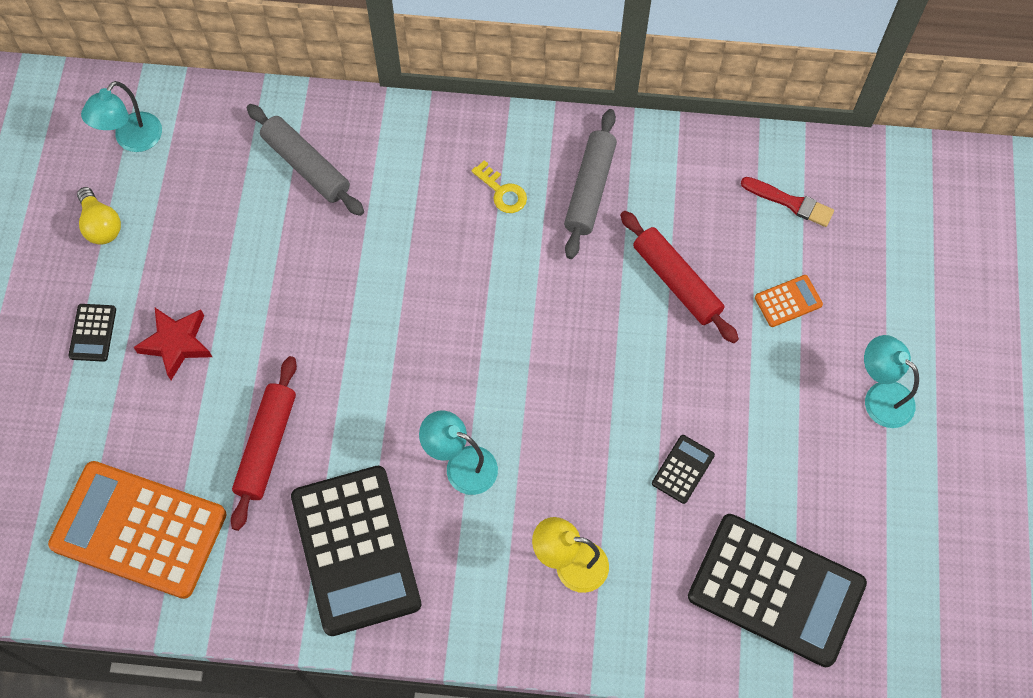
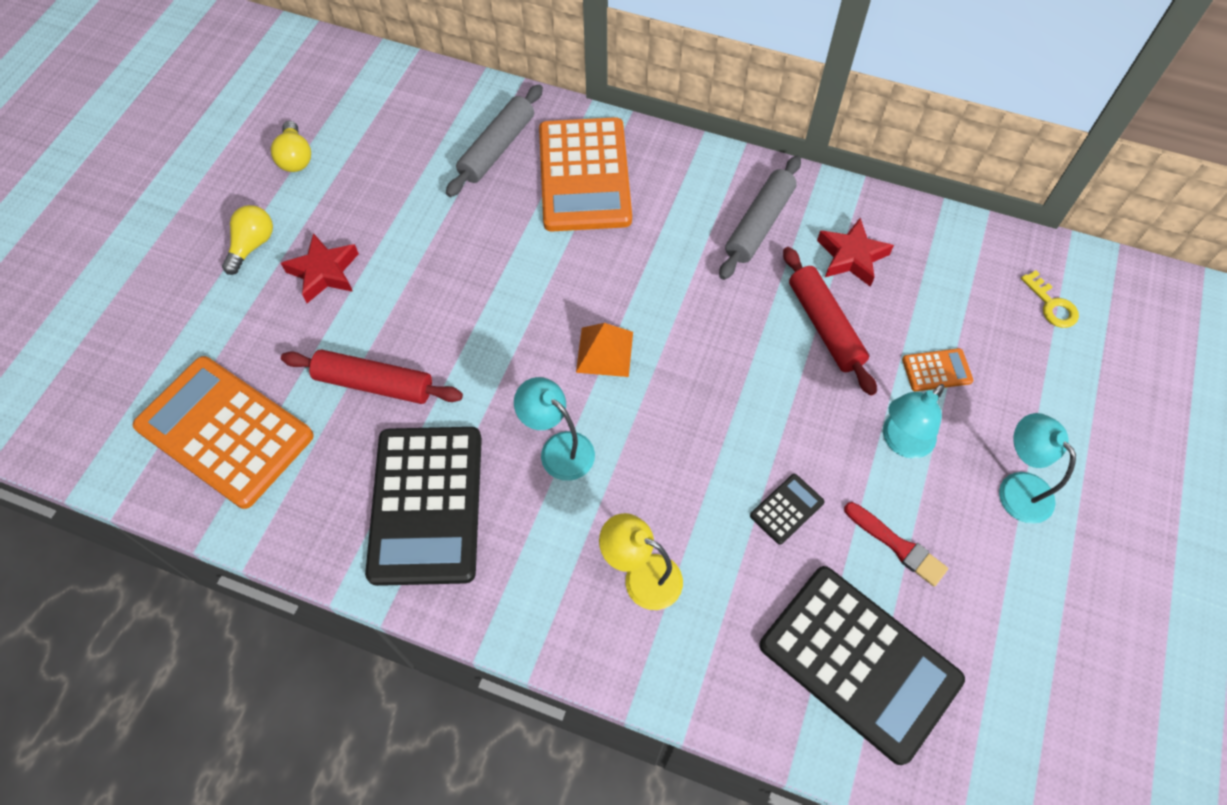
camera: 15 degrees right, 5 degrees down
black calculator [68,304,116,362] -> yellow light bulb [222,205,273,275]
turquoise lamp [81,81,162,152] -> turquoise lamp moved to [883,384,944,459]
red rolling pin [231,356,297,531] -> red rolling pin turned 75 degrees clockwise [281,349,463,404]
grey rolling pin [247,104,364,216] -> grey rolling pin turned 60 degrees clockwise [446,84,543,197]
yellow key [471,160,527,213] -> yellow key moved to [1021,270,1079,328]
red brush [741,177,834,227] -> red brush moved to [844,502,948,586]
none -> orange calculator [539,117,632,231]
none -> orange pyramid [576,323,633,377]
none -> red star [817,218,894,287]

